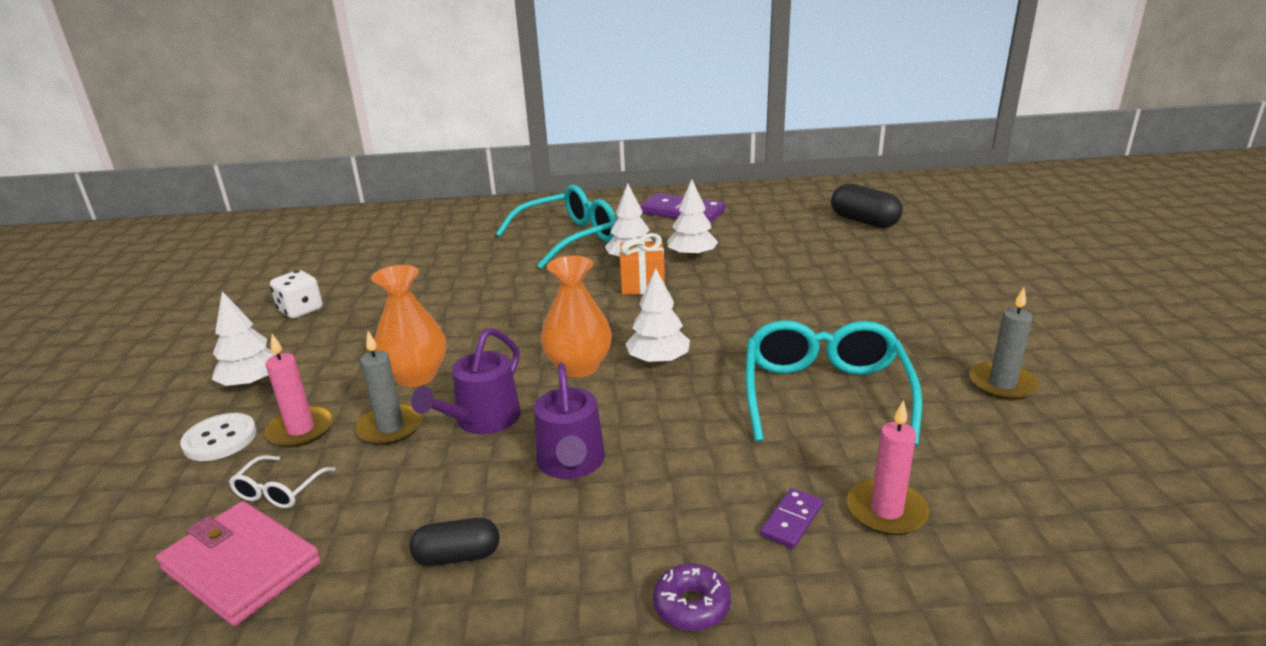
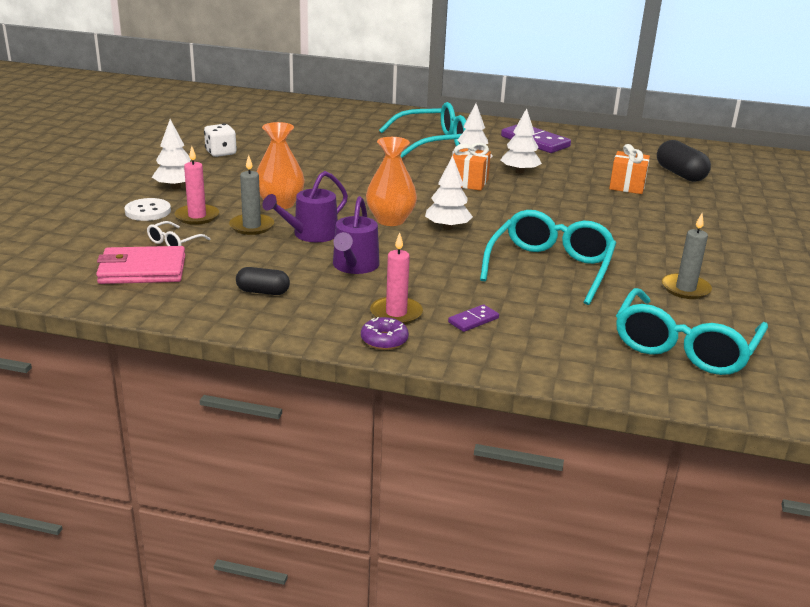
camera: 15 degrees right, 0 degrees up
pink wallet [156,501,321,626] -> pink wallet turned 60 degrees counterclockwise [96,246,185,284]
pink candle [847,400,930,535] -> pink candle moved to [370,232,423,325]
none -> orange gift [609,144,650,194]
none -> turquoise glasses [616,288,768,375]

